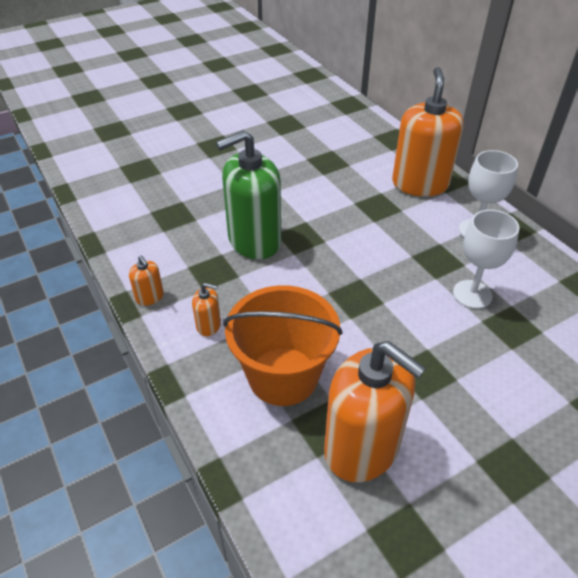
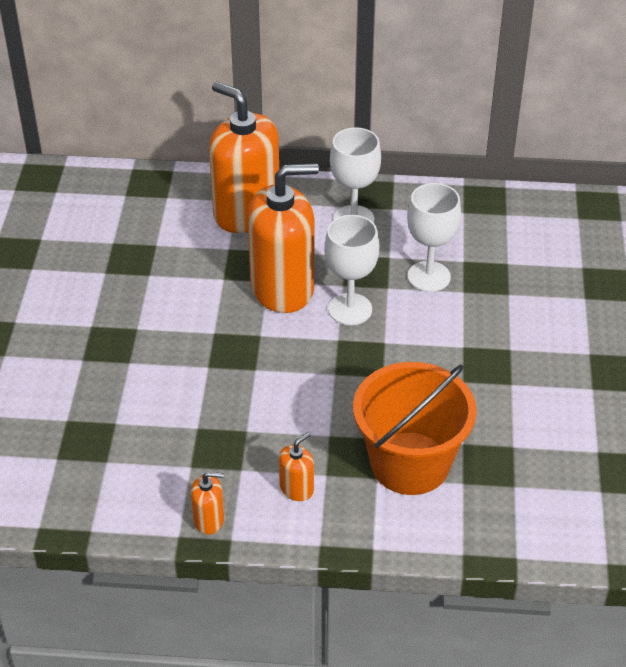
camera: 55 degrees left, 0 degrees up
green soap dispenser [216,130,281,259] -> none
orange soap dispenser [324,341,426,482] -> orange soap dispenser moved to [247,163,319,313]
none -> white goblet [324,215,379,325]

